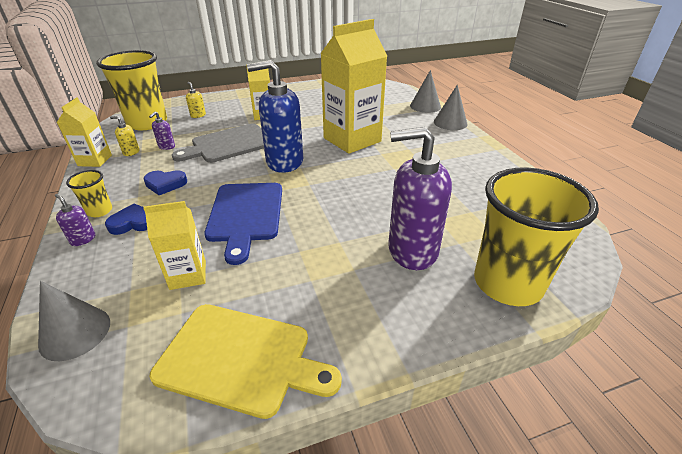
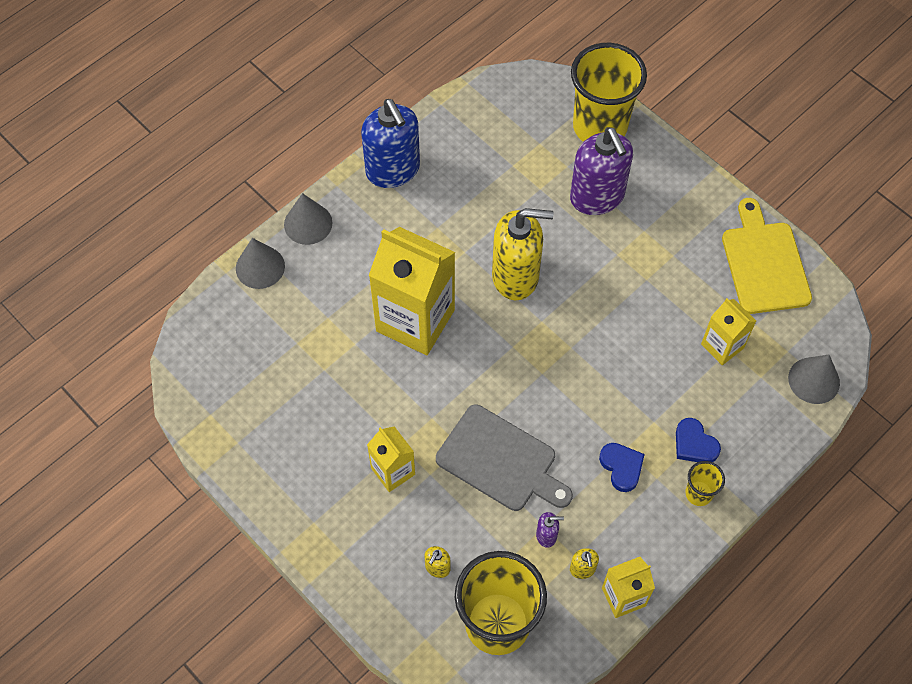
camera: 115 degrees left, 25 degrees up
purple soap dispenser [55,194,95,246] -> none
blue cutting board [204,183,282,265] -> none
blue soap dispenser [247,60,303,173] -> blue soap dispenser moved to [361,99,420,188]
none -> yellow soap dispenser [492,208,554,300]

